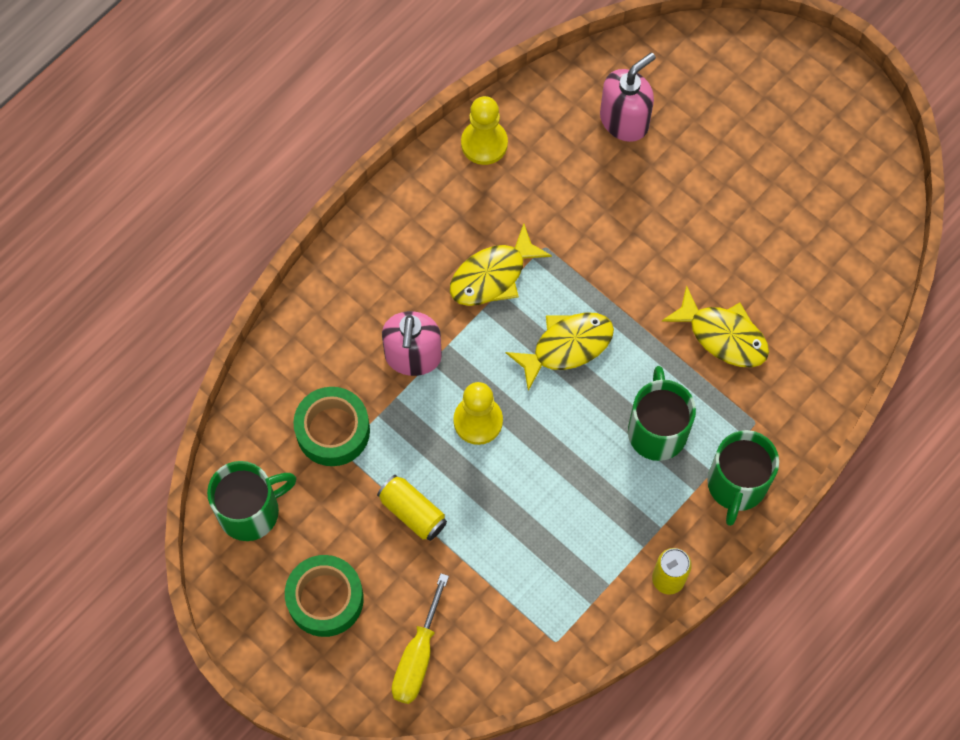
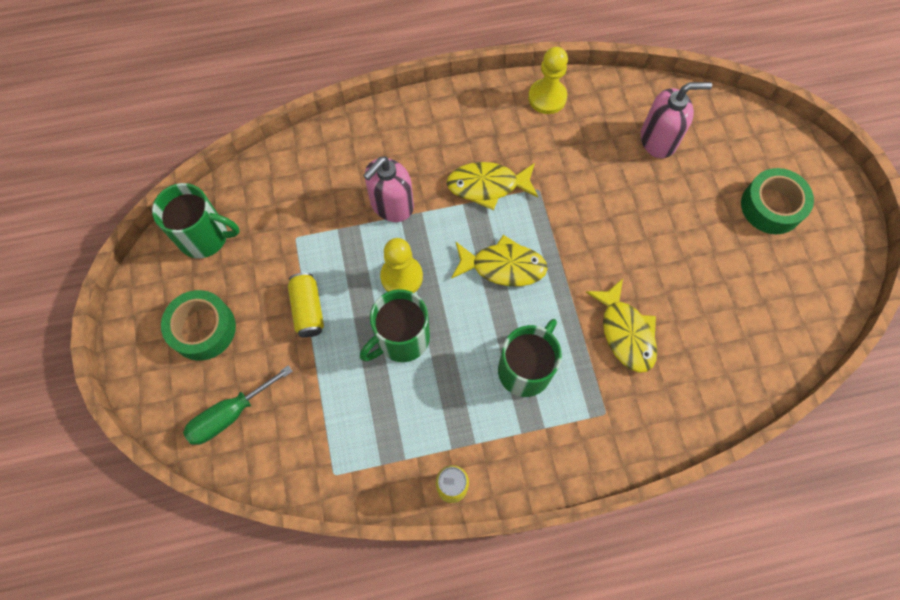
camera: 35 degrees right, 0 degrees up
green tape [293,387,370,466] -> green tape moved to [741,168,814,234]
yellow screwdriver [391,573,449,704] -> green screwdriver [183,365,293,445]
green mug [707,430,779,526] -> green mug moved to [360,289,430,362]

